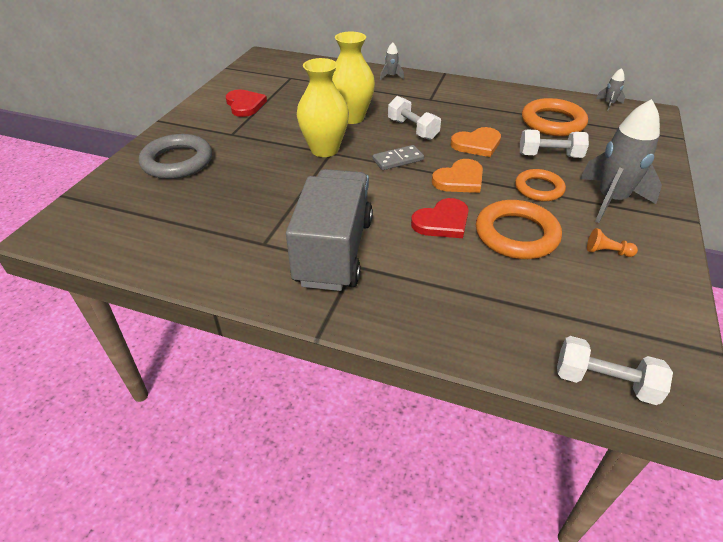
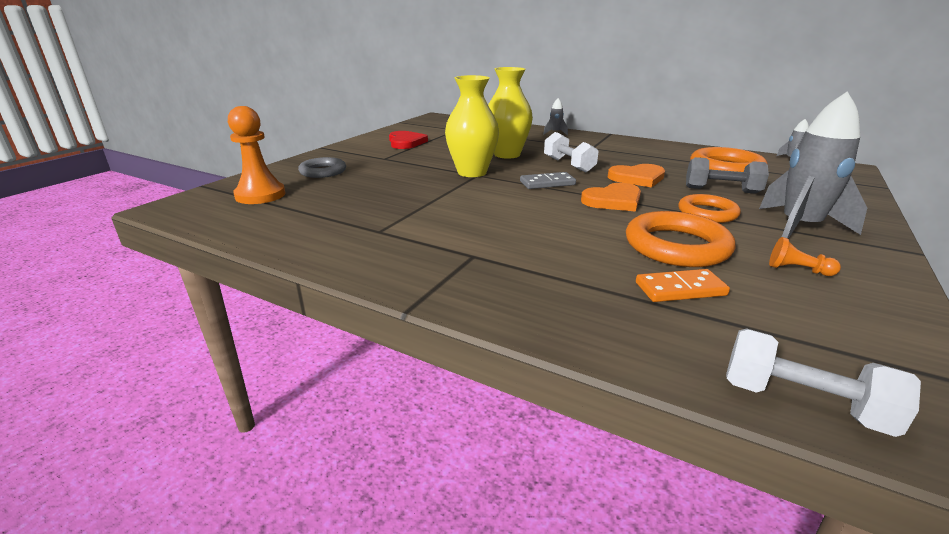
camera: 10 degrees right, 15 degrees down
grey ring [139,134,212,179] -> grey ring [298,157,346,178], size x0.65
grey truck [286,169,373,291] -> none
red heart [411,198,469,238] -> none
white dumbbell [520,130,589,158] -> grey dumbbell [686,157,769,194]
none -> orange pawn [228,106,286,204]
none -> orange domino [636,269,730,302]

